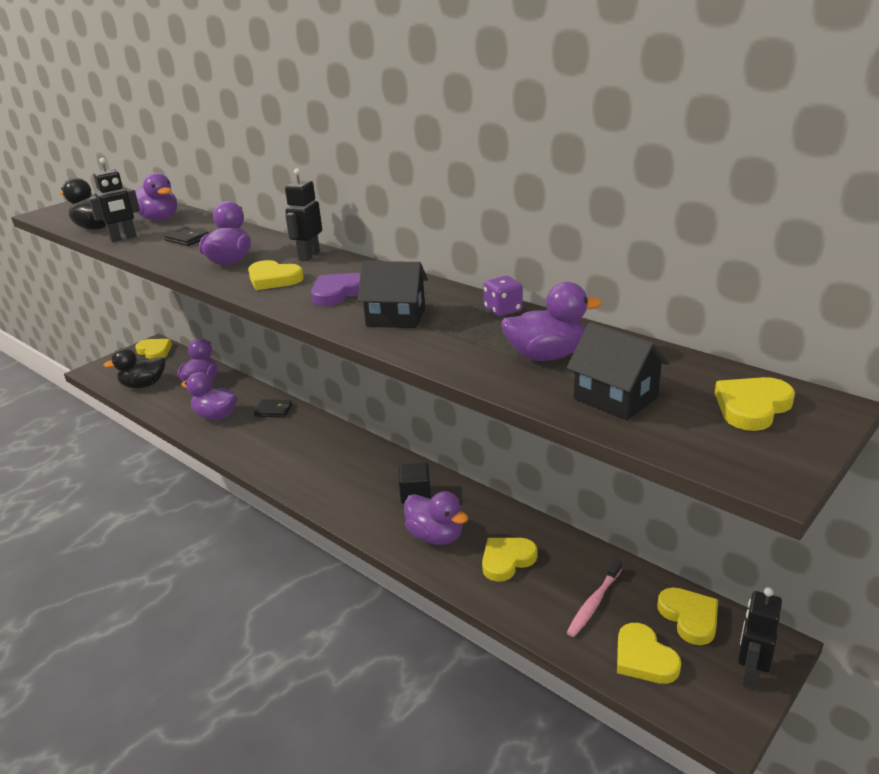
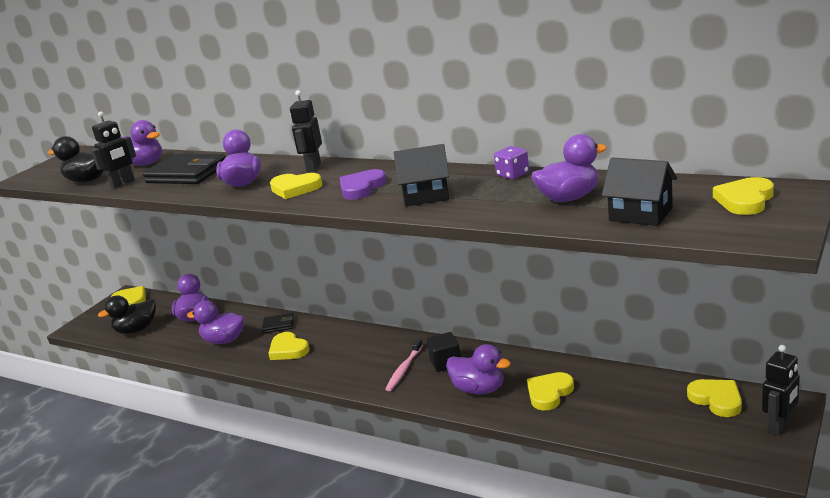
camera: 10 degrees left, 5 degrees down
black wallet [164,227,209,246] -> black wallet [143,154,226,184], size x1.99
pink toothbrush [566,559,622,637] -> pink toothbrush moved to [385,338,423,391]
yellow heart [617,623,681,684] -> yellow heart moved to [268,332,309,360]
black robot [738,587,782,689] -> black robot turned 150 degrees counterclockwise [762,345,800,436]

